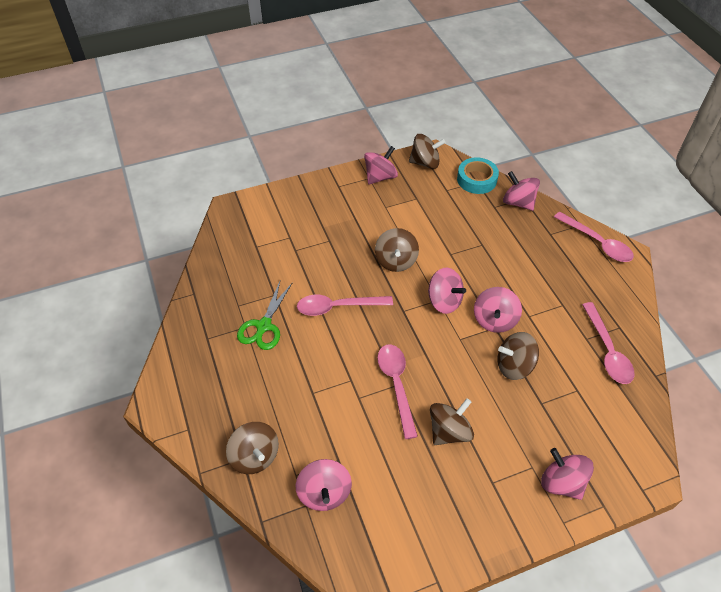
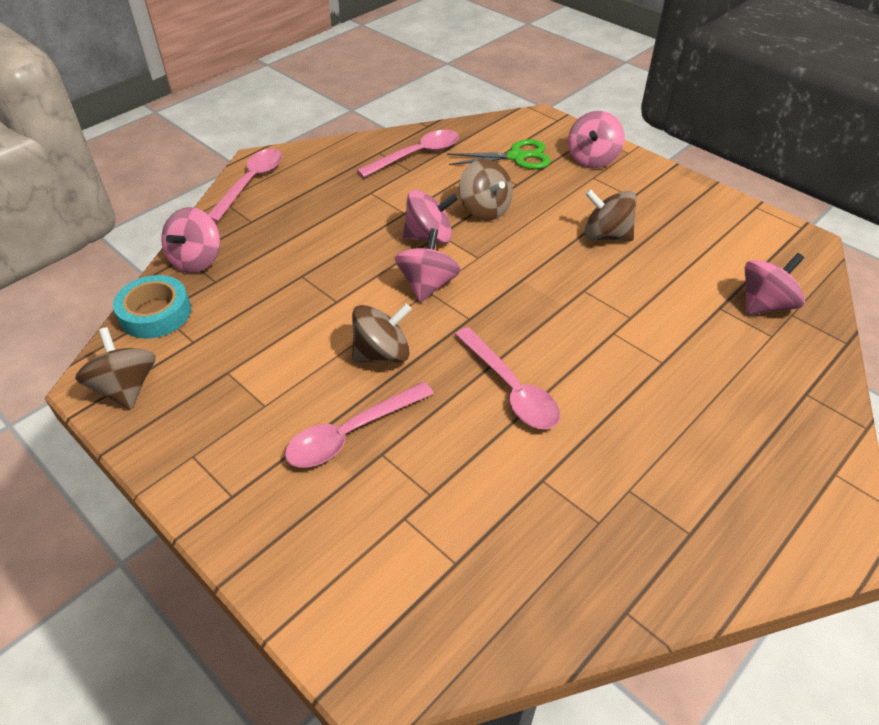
camera: 115 degrees left, 5 degrees down
brown spinning top [226,422,279,474] -> none
green scissors [237,281,293,350] -> green scissors moved to [447,139,551,169]
pink spinning top [364,146,398,184] -> none
pink spoon [377,344,418,439] -> pink spoon moved to [285,382,434,468]

